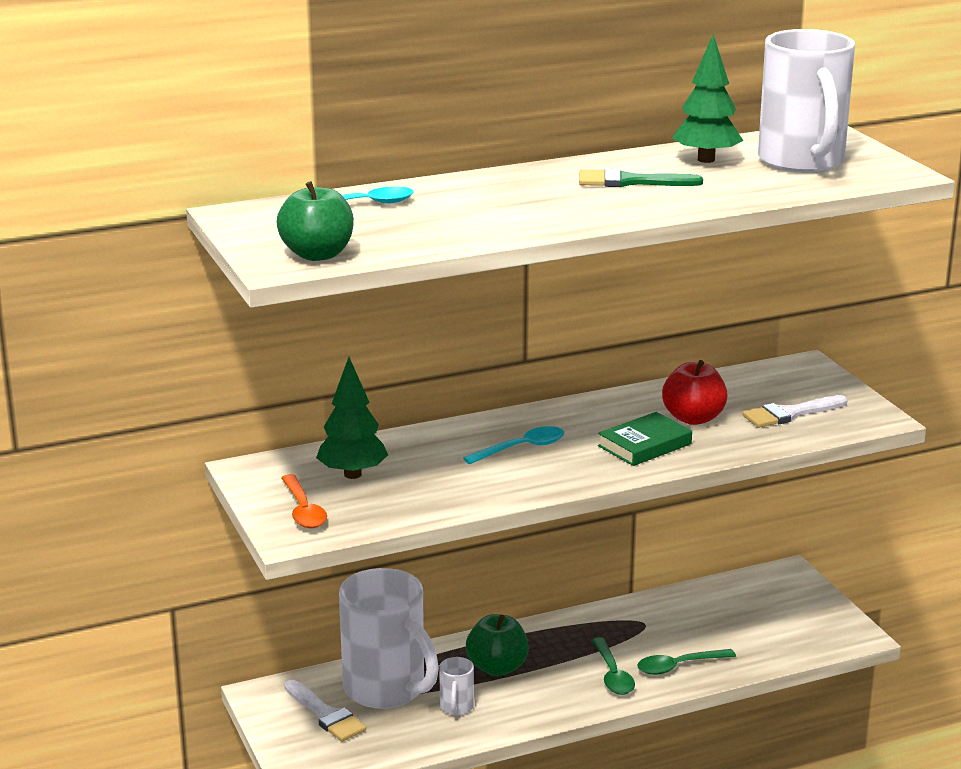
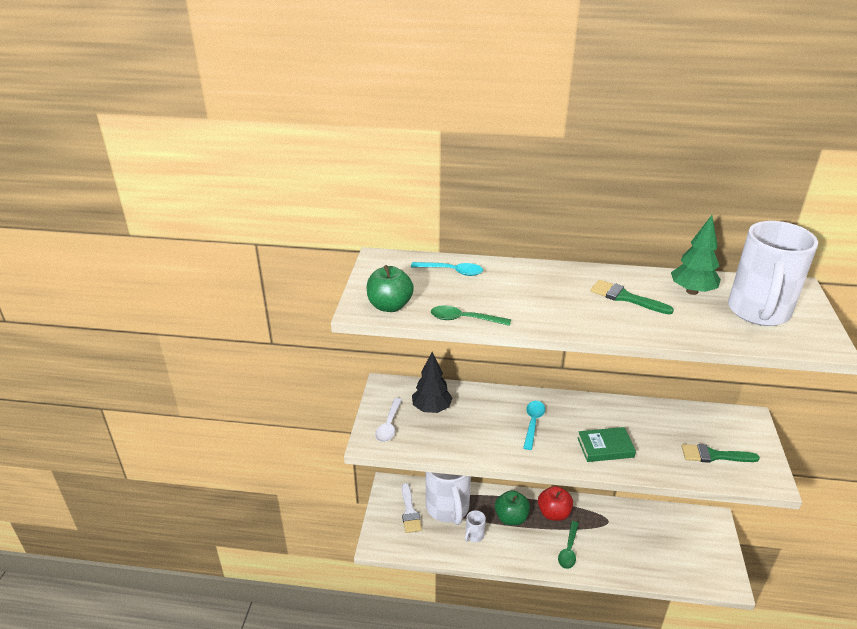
camera: 30 degrees right, 10 degrees up
orange spoon [281,474,327,528] -> white spoon [375,398,402,442]
green tree [316,357,388,479] -> black tree [412,352,452,413]
turquoise spoon [463,426,564,464] -> turquoise spoon turned 75 degrees counterclockwise [523,401,545,450]
green spoon [637,649,736,675] -> green spoon moved to [431,306,511,326]
red apple [662,360,728,425] -> red apple moved to [538,486,573,521]
white brush [742,395,848,428] -> green brush [682,444,760,463]

